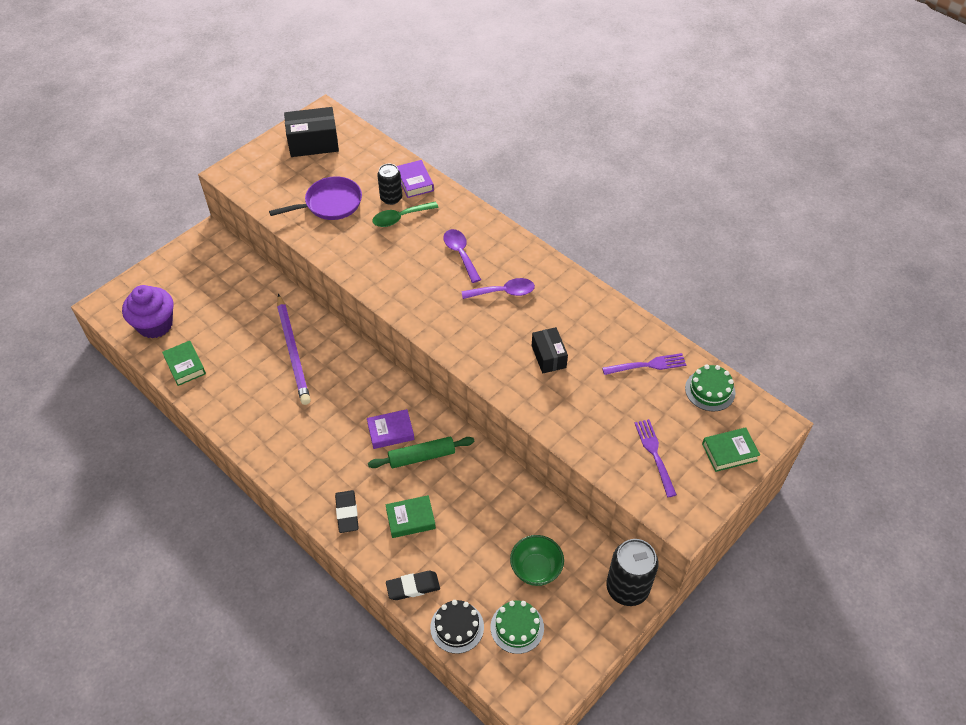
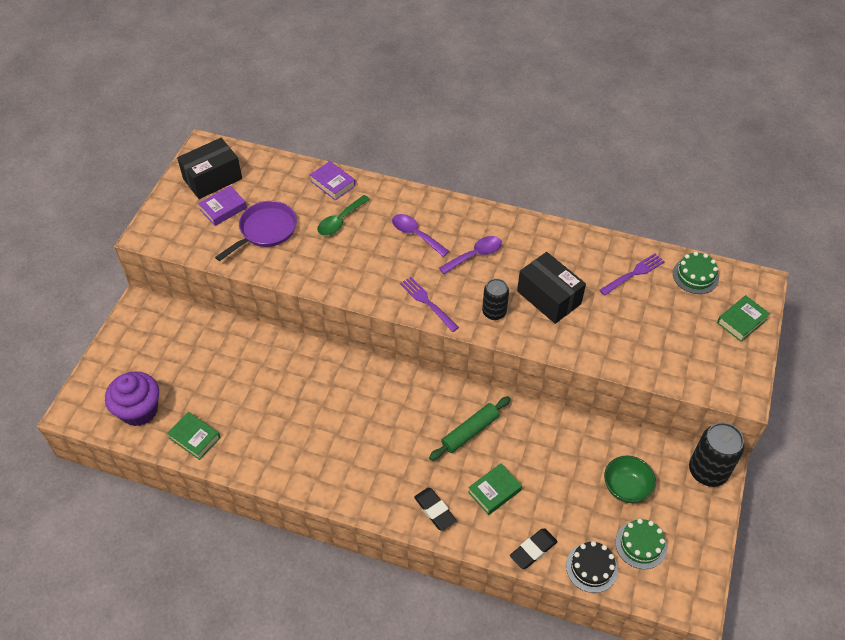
camera: 25 degrees left, 0 degrees up
purple pencil [277,294,311,405] -> none
purple book [367,409,414,449] -> purple book moved to [198,186,247,226]
black can [377,163,402,205] -> black can moved to [482,279,509,320]
black box [532,327,568,373] -> black box [517,252,586,324], size x1.57
purple fork [635,419,677,497] -> purple fork moved to [400,277,459,332]

